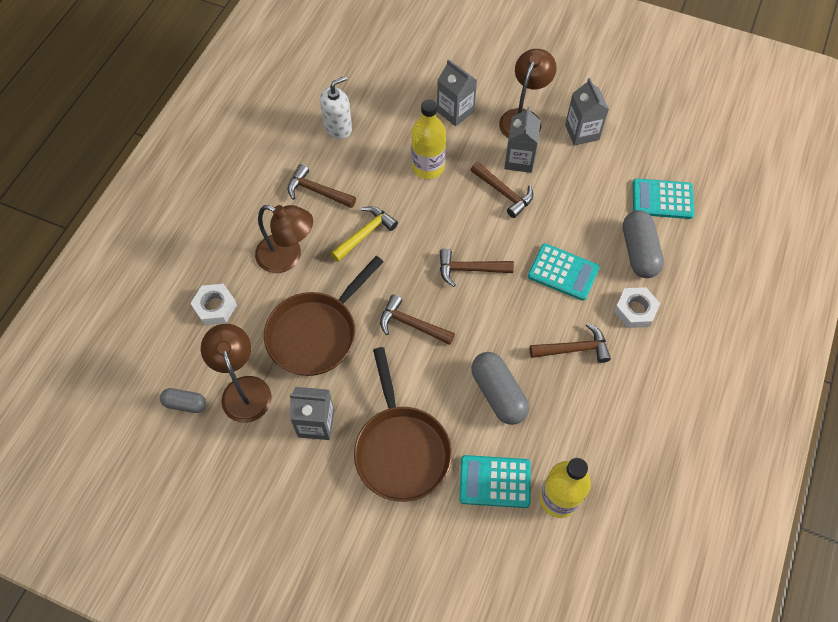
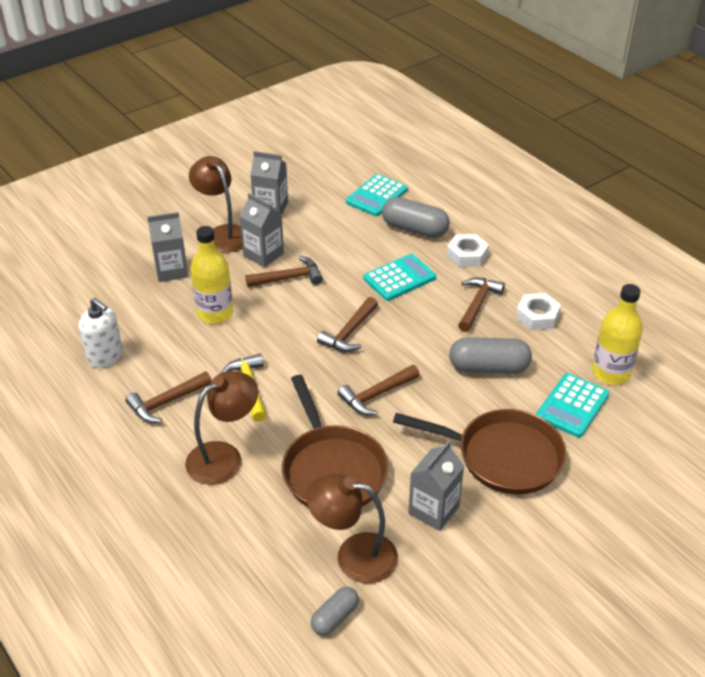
camera: 60 degrees left, 20 degrees down
white nut [190,284,237,325] -> white nut moved to [516,293,561,330]
white soap dispenser [320,76,352,139] -> white soap dispenser turned 135 degrees clockwise [79,298,123,368]

